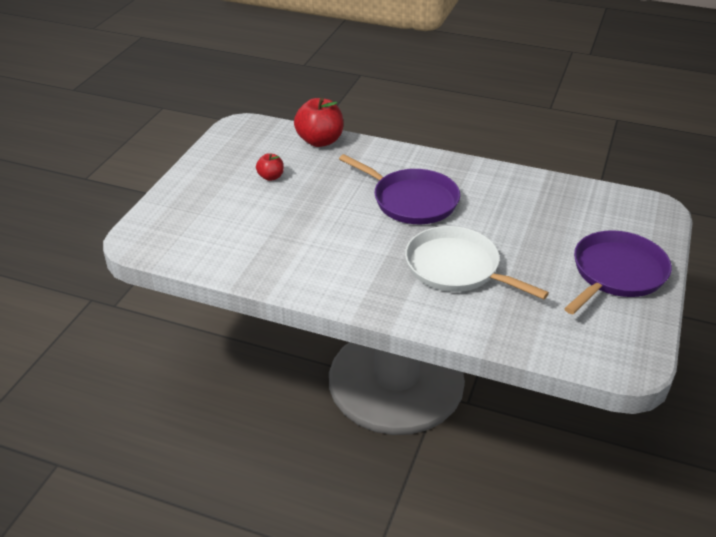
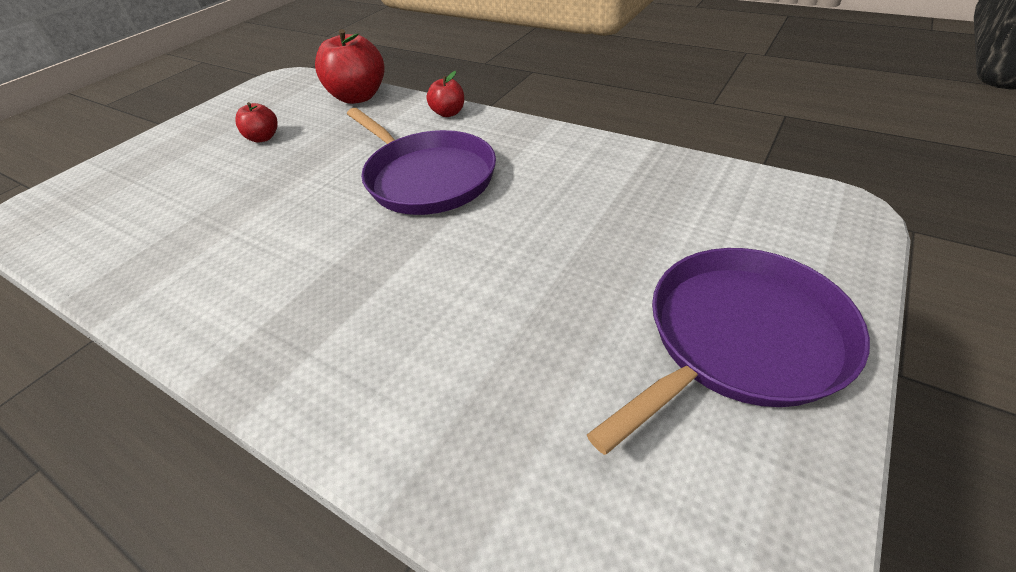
camera: 15 degrees right, 5 degrees up
white pan [405,226,549,299] -> none
none -> red apple [426,71,464,117]

